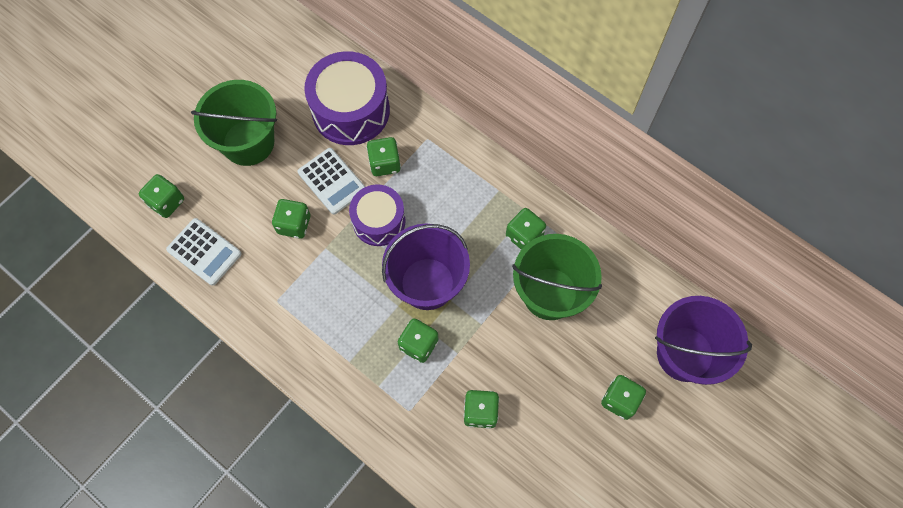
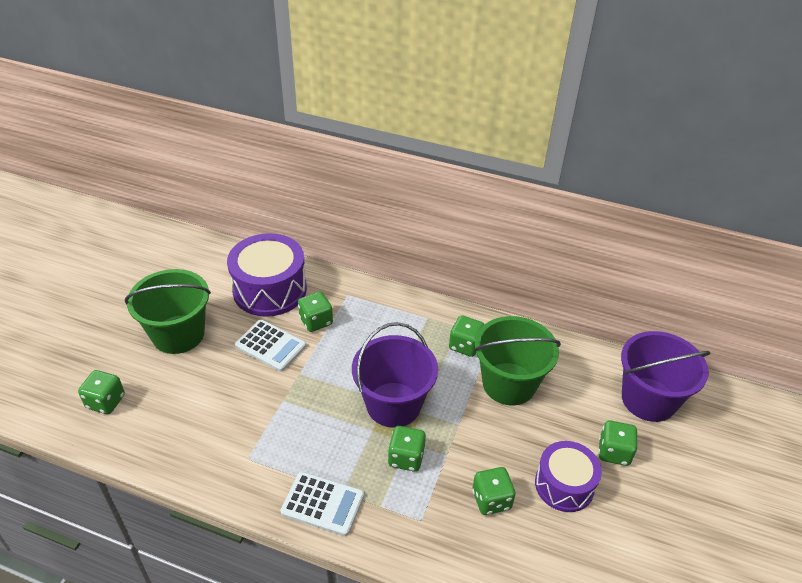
camera: 20 degrees left, 25 degrees down
white calculator [166,218,242,286] -> white calculator moved to [280,472,364,536]
green dice [272,199,310,239] -> none
purple drum [349,185,406,246] -> purple drum moved to [535,441,602,512]

